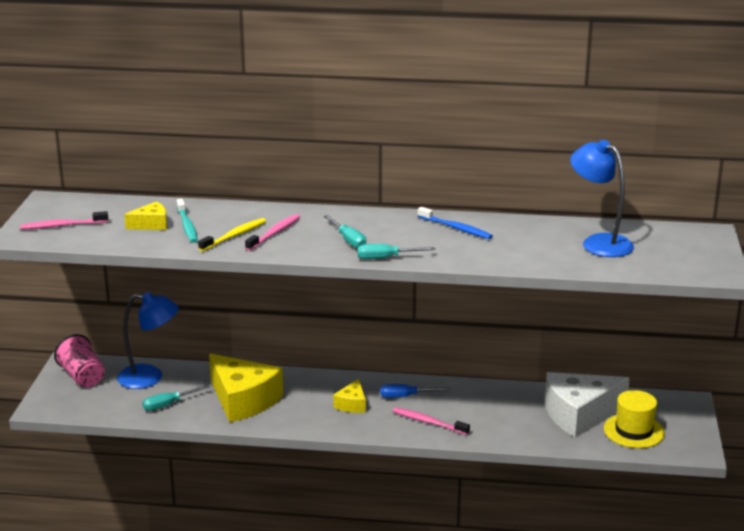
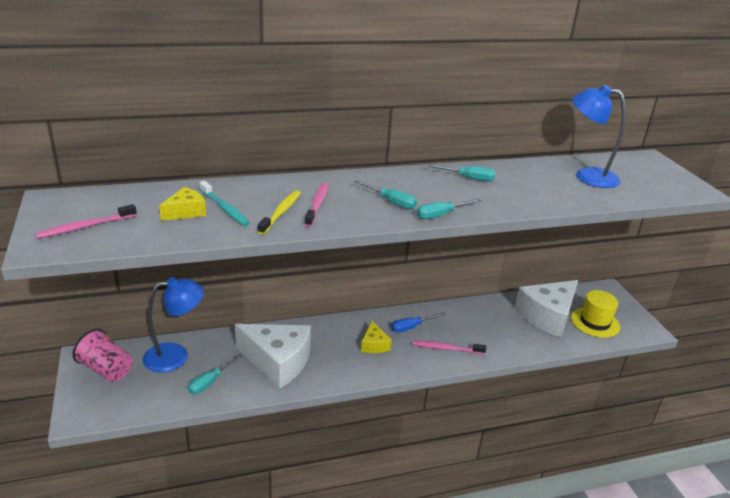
camera: 25 degrees left, 5 degrees up
yellow cheese [209,353,283,422] -> white cheese [235,324,311,389]
blue toothbrush [418,207,493,239] -> turquoise screwdriver [428,165,496,181]

